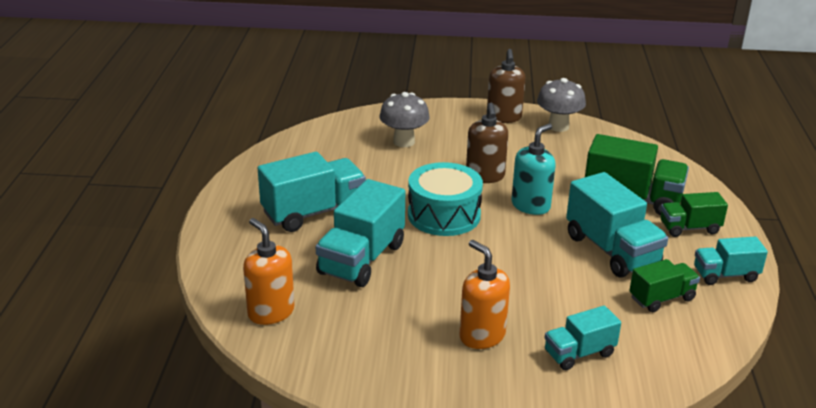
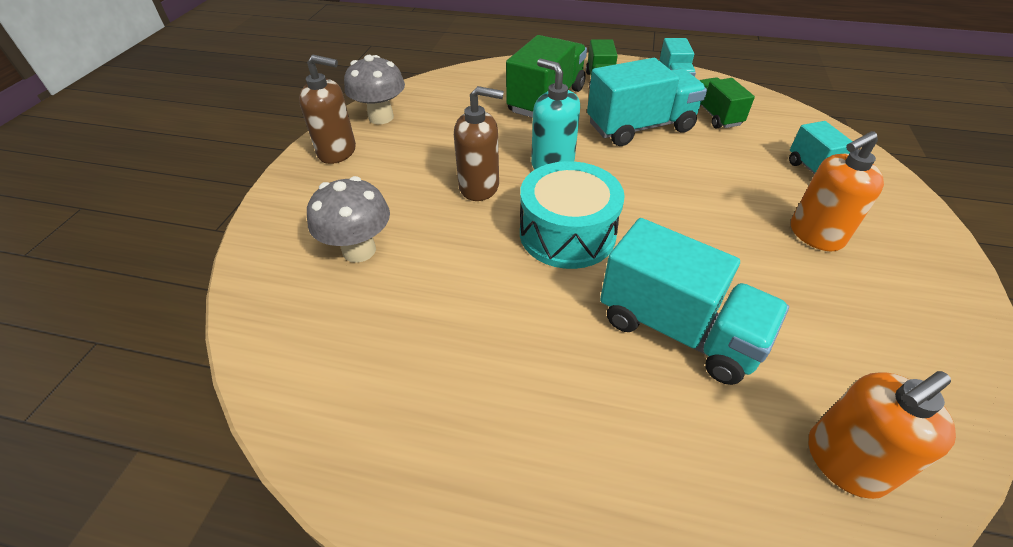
camera: 80 degrees left, 15 degrees up
turquoise truck [258,152,366,232] -> none

